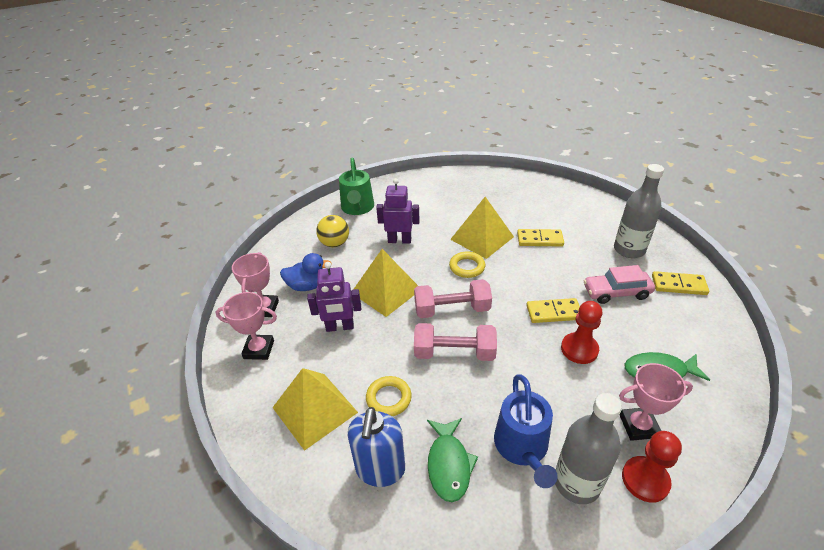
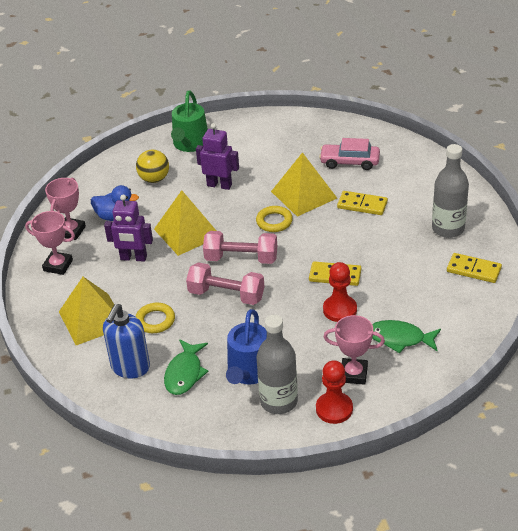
camera: 15 degrees right, 0 degrees up
pink car [583,265,655,304] -> pink car moved to [319,138,380,170]

